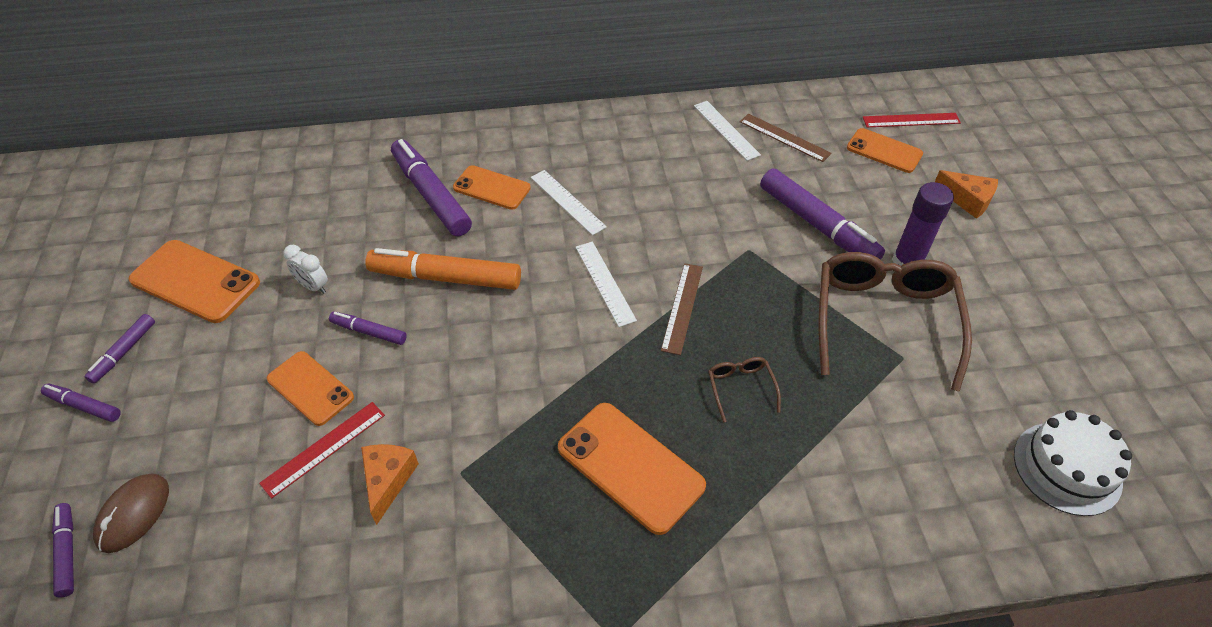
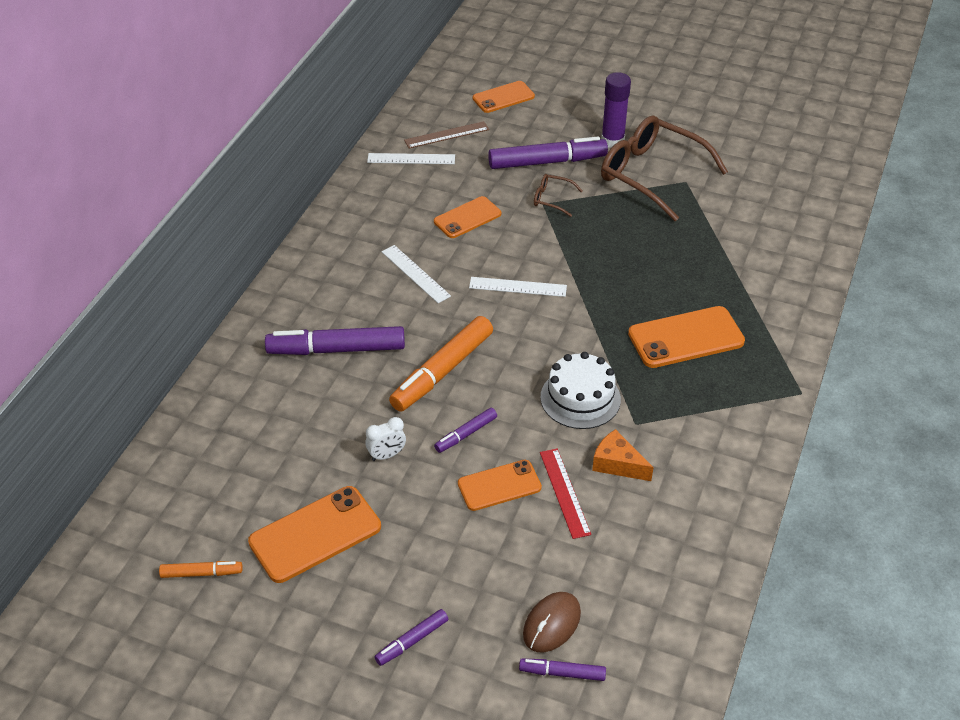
camera: 60 degrees left, 5 degrees down
purple marker [85,314,155,384] -> none
brown mouse [93,473,169,553] -> brown mouse turned 75 degrees clockwise [523,592,581,652]
orange phone [453,165,531,210] -> orange phone moved to [434,196,501,238]
white ruler [531,170,607,235] -> white ruler turned 60 degrees clockwise [382,245,451,303]
brown ruler [661,263,703,355] -> none
brown glasses [708,357,781,423] -> brown glasses moved to [534,174,583,217]
red ruler [863,113,961,127] -> none
orange cheese [935,170,998,219] -> none
white cake [1014,410,1132,516] -> white cake moved to [541,352,621,429]
none -> orange marker [159,561,243,578]

